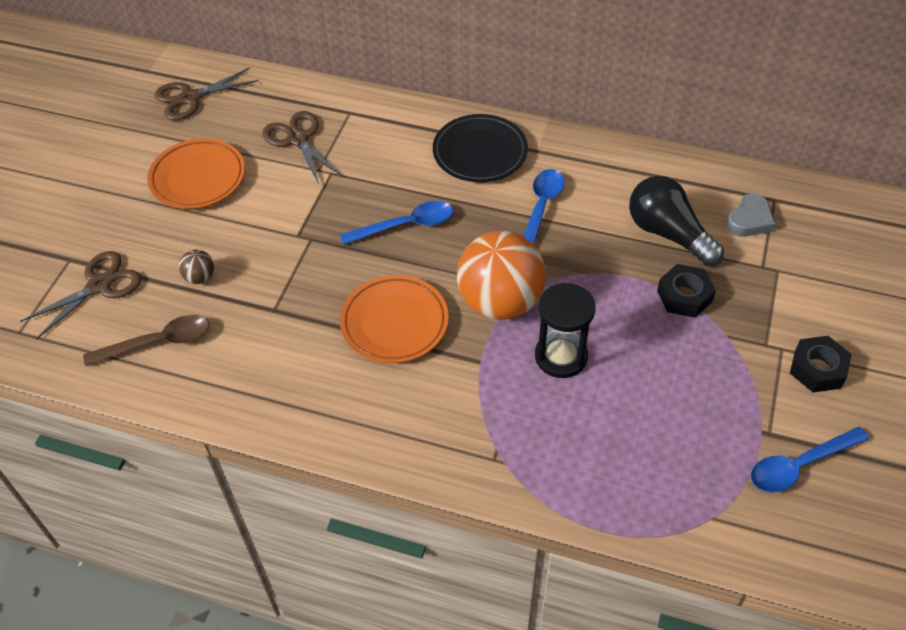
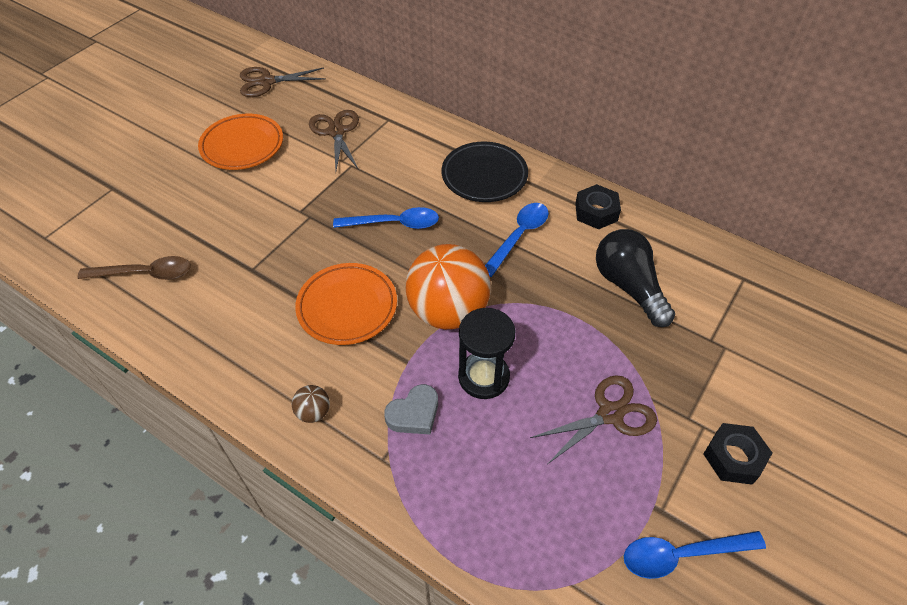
camera: 15 degrees right, 0 degrees up
brown scissors [20,251,142,340] -> brown scissors moved to [530,375,657,464]
brown ball [179,250,214,284] -> brown ball moved to [292,385,330,423]
black nut [657,264,716,318] -> black nut moved to [575,184,621,229]
grey heart [726,193,775,237] -> grey heart moved to [384,384,438,435]

